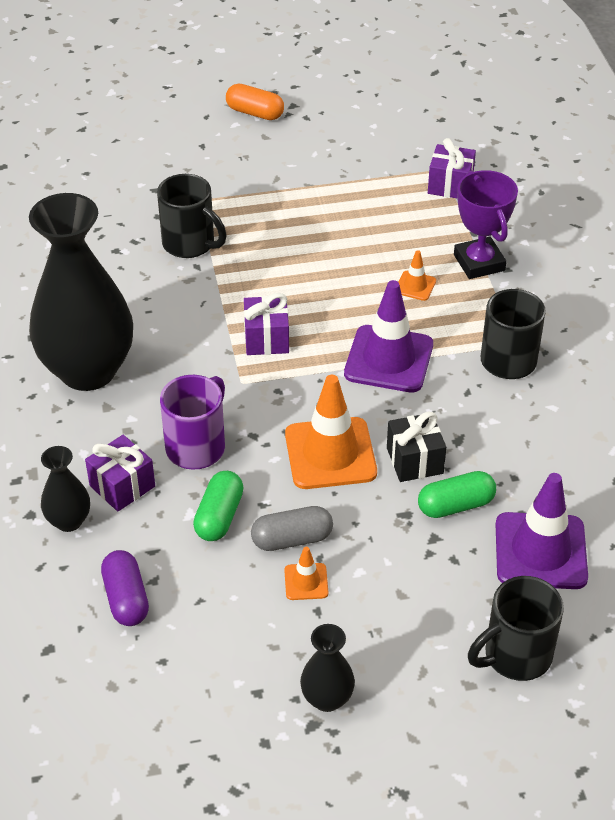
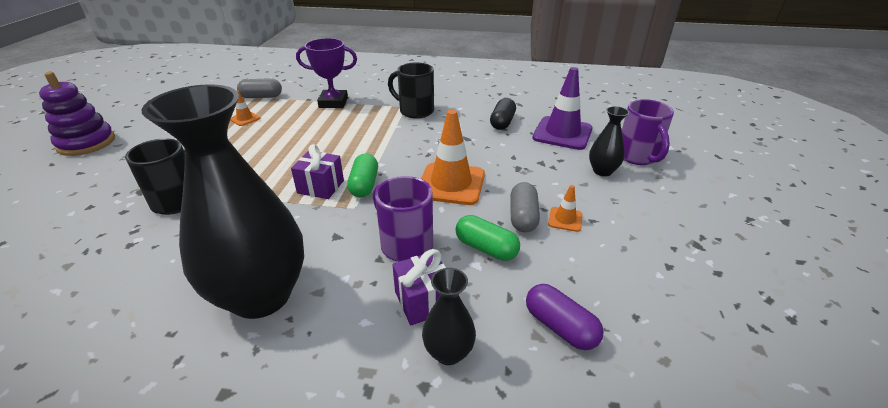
camera: 70 degrees left, 10 degrees down
purple capsule [101,550,149,626] -> purple capsule turned 45 degrees clockwise [526,284,604,350]
orange capsule [226,84,284,120] -> purple stacking toy [39,72,115,156]
black vase [300,624,355,712] -> black vase moved to [589,106,629,176]
purple traffic cone [344,280,433,393] -> none
black gift [387,411,446,482] -> none
orange traffic cone [398,250,436,301] -> orange traffic cone moved to [230,91,260,126]
green capsule [418,471,496,518] -> green capsule moved to [347,153,378,197]
purple gift [428,138,476,198] -> grey capsule [237,78,282,98]
black mug [468,576,564,681] -> purple mug [622,99,674,165]
none -> black capsule [490,98,516,130]

